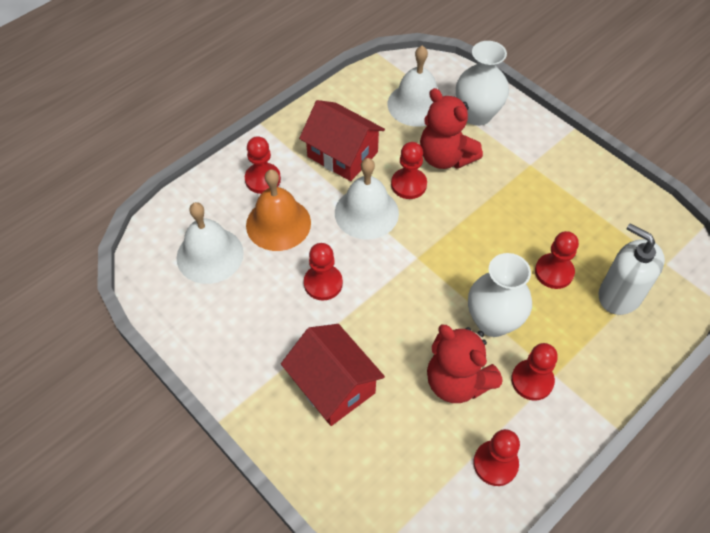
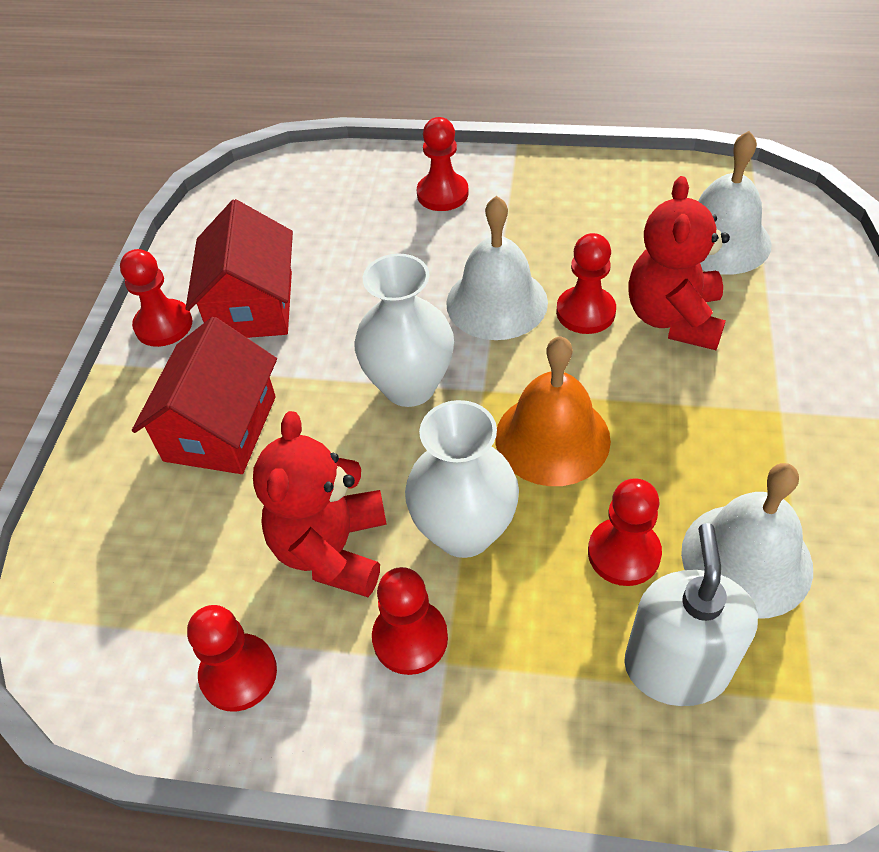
camera: 55 degrees right, 5 degrees down
white bell [176,202,244,284] -> white bell moved to [681,463,813,619]
orange bell [246,169,311,251] -> orange bell moved to [495,336,611,486]
red house [299,100,385,181] -> red house moved to [186,199,293,338]
red pawn [304,243,343,301] -> red pawn moved to [120,249,192,347]
white vase [456,41,509,126] -> white vase moved to [355,253,454,407]

